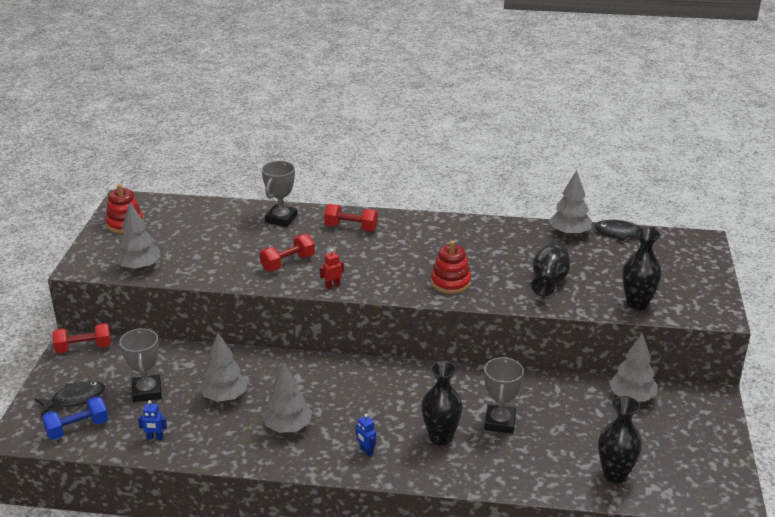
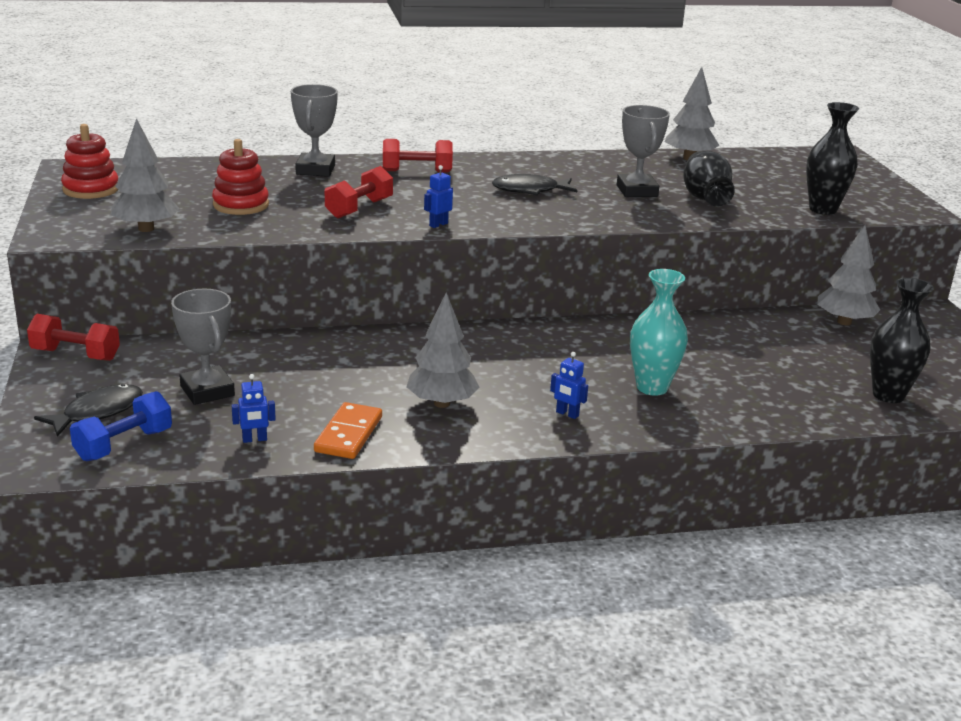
camera: 20 degrees left, 5 degrees down
red dumbbell [52,323,111,353] -> red dumbbell turned 45 degrees clockwise [27,314,120,361]
grey tree [199,333,247,402] -> none
red robot [320,249,344,289] -> blue robot [424,165,453,228]
black vase [421,361,463,445] -> turquoise vase [630,269,688,396]
red stacking toy [431,241,471,294] -> red stacking toy moved to [212,139,269,215]
grey trophy [484,357,524,434] -> grey trophy moved to [617,105,670,197]
black fish [594,220,655,241] -> black fish moved to [492,174,578,195]
none -> orange domino [314,402,382,459]

